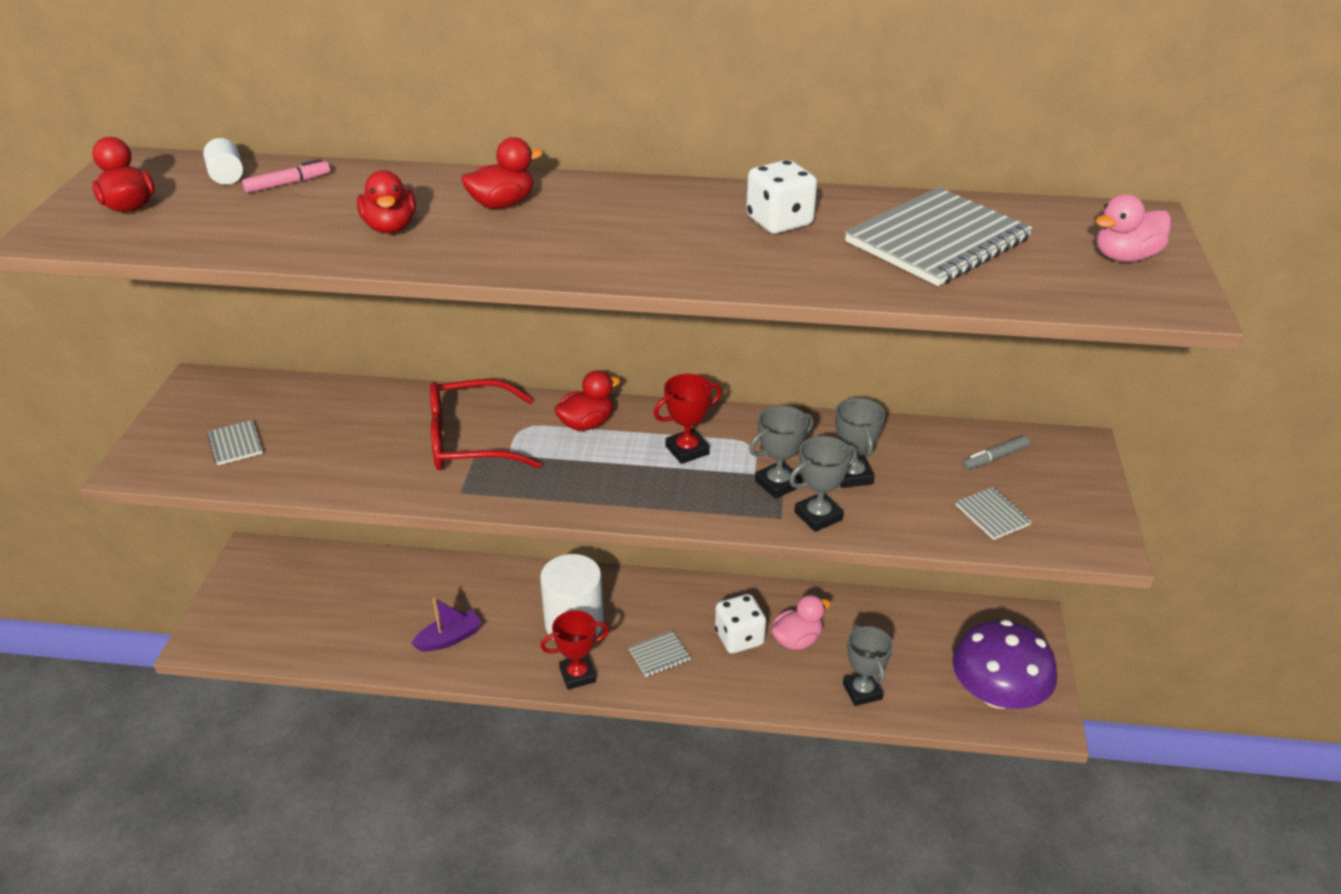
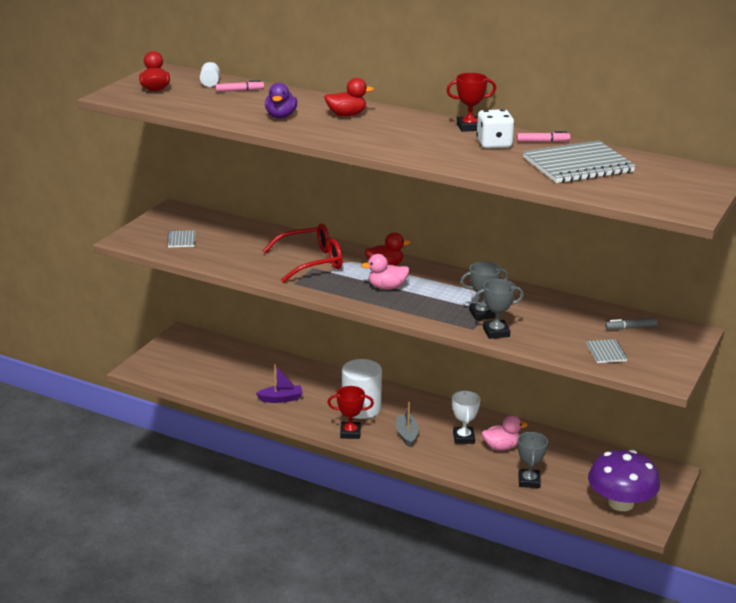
camera: 20 degrees right, 10 degrees down
red duck [357,170,416,234] -> purple duck [265,83,297,119]
red glasses [430,379,542,470] -> red glasses turned 150 degrees clockwise [263,223,342,283]
grey notebook [628,631,691,677] -> grey boat [396,402,419,447]
red trophy [654,374,722,464] -> red trophy moved to [446,73,496,132]
white dice [715,594,766,654] -> white trophy [452,391,480,444]
grey trophy [835,397,886,488] -> none
pink duck [1095,194,1171,262] -> pink duck moved to [361,254,409,290]
none -> pink marker [517,131,571,142]

